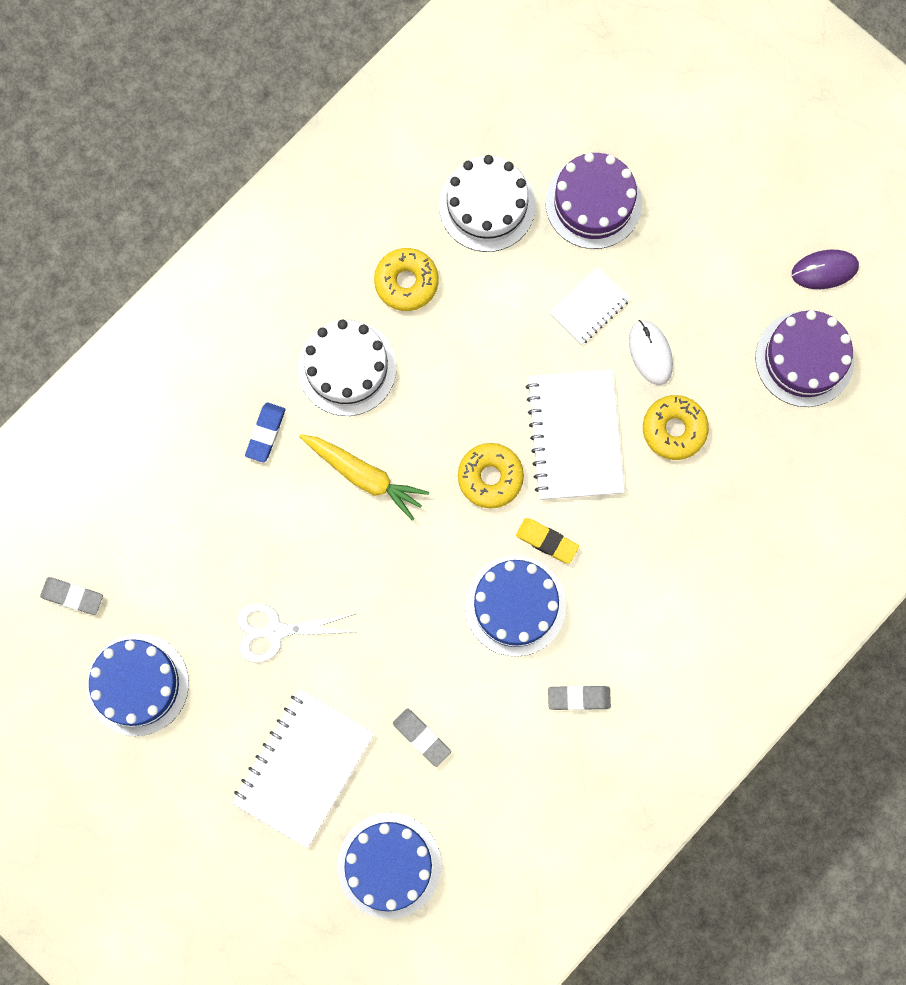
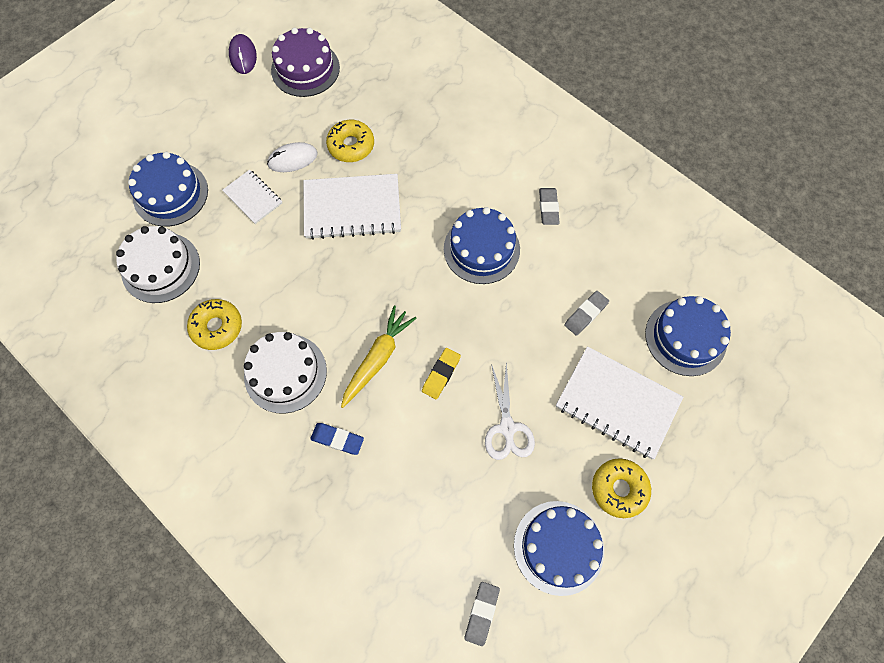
camera: 90 degrees left, 10 degrees down
yellow donut [458,443,524,509] -> yellow donut moved to [592,458,651,518]
yellow eraser [516,518,579,564] -> yellow eraser moved to [422,348,461,399]
purple cake [545,153,642,249] -> blue cake [128,152,208,227]

